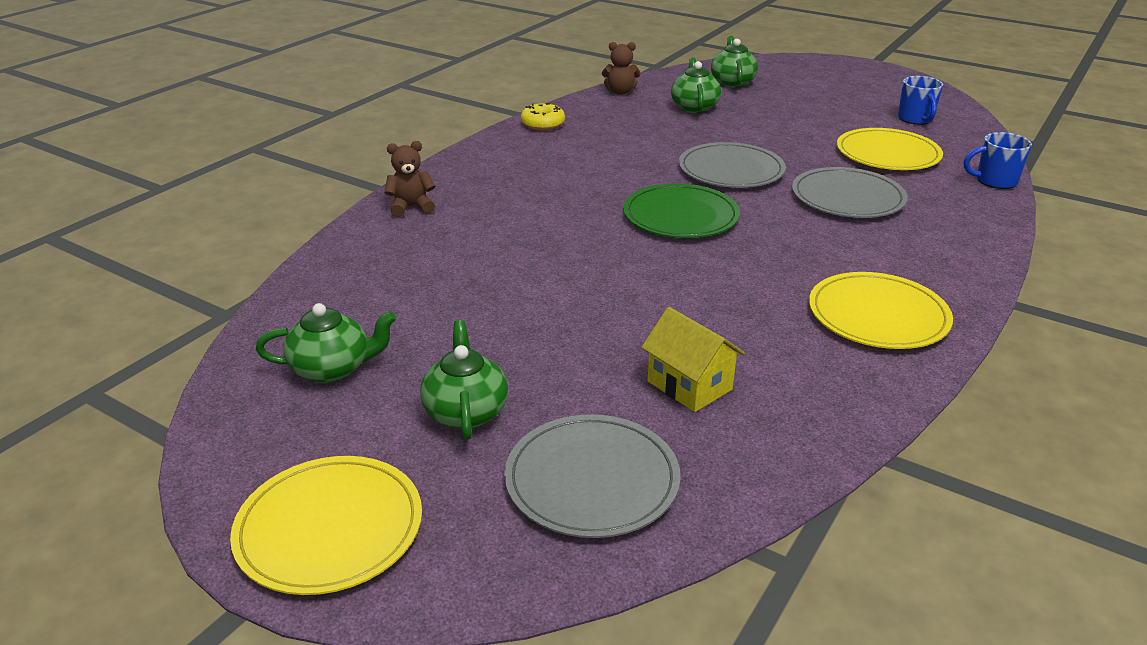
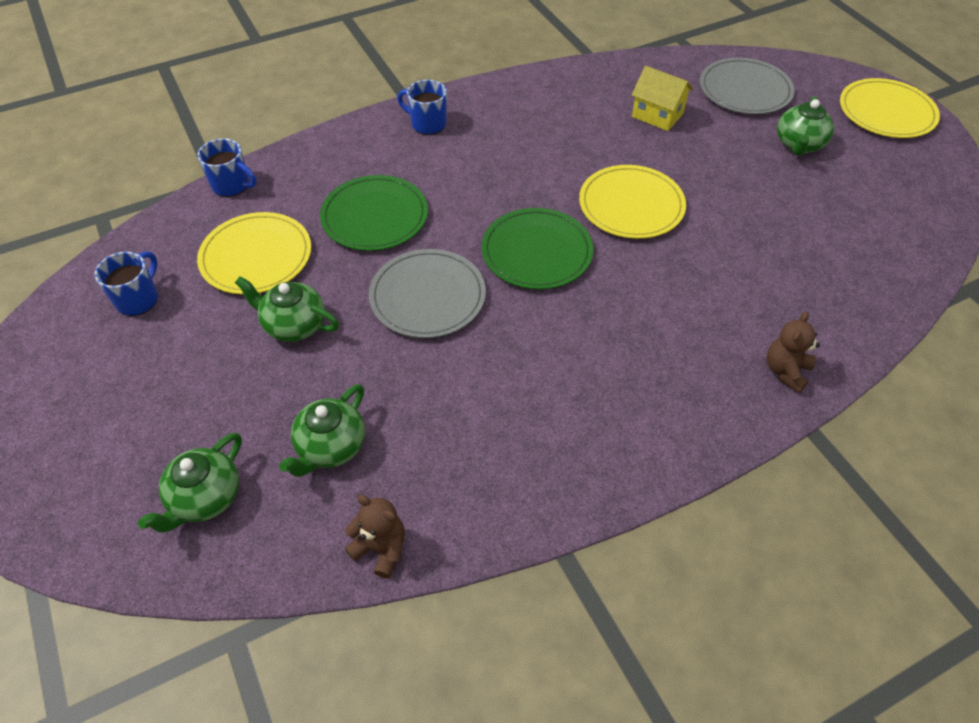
camera: 150 degrees left, 20 degrees up
green teapot [255,303,396,383] -> green teapot moved to [235,276,339,342]
brown teddy bear [385,141,435,217] -> brown teddy bear turned 105 degrees clockwise [767,311,820,393]
yellow donut [521,103,565,131] -> none
yellow house [641,307,745,412] -> yellow house turned 45 degrees counterclockwise [631,66,693,131]
grey plate [792,167,908,218] -> green plate [320,175,428,251]
yellow plate [809,272,953,349] -> yellow plate moved to [579,165,686,239]
none -> blue mug [397,80,447,135]

